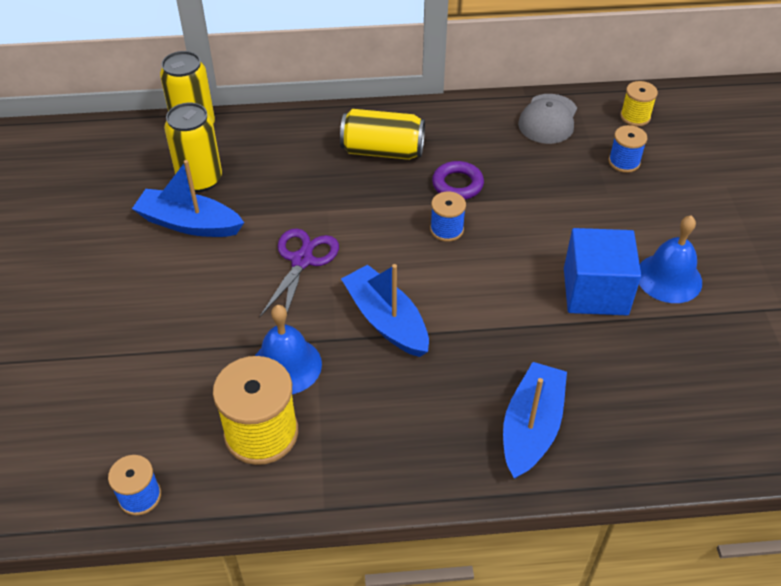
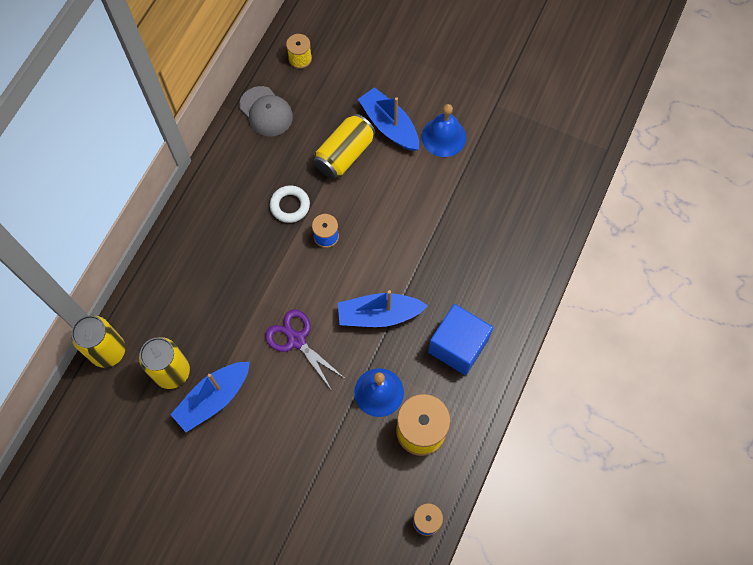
camera: 60 degrees left, 20 degrees up
yellow can [340,109,425,160] -> yellow can moved to [314,114,375,179]
purple ring [432,161,484,200] -> white ring [270,185,310,223]
blue boat [503,362,567,479] -> blue boat moved to [358,87,419,151]
blue cube [564,228,641,315] -> blue cube moved to [428,304,493,375]
blue spool [609,125,647,173] -> none

